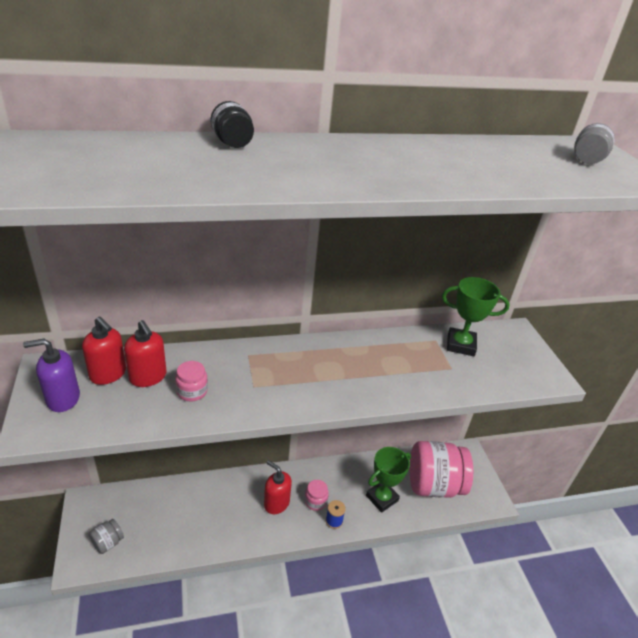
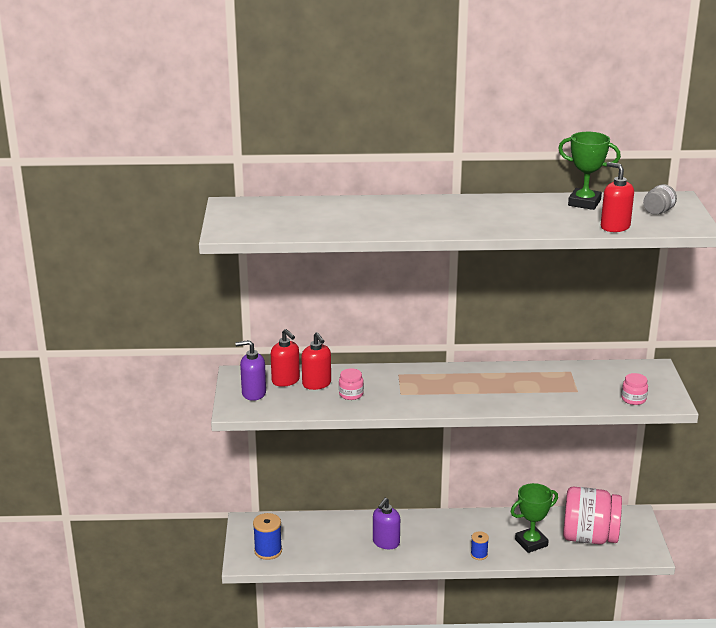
camera: 15 degrees right, 10 degrees down
grey jar [89,519,124,554] -> blue spool [253,513,282,560]
black jar [211,101,254,148] -> none
red soap dispenser [264,460,292,514] -> red soap dispenser moved to [601,162,634,232]
pink jar [305,480,329,511] -> pink jar moved to [622,373,648,405]
green trophy [442,277,510,356] -> green trophy moved to [558,132,621,210]
none -> purple soap dispenser [373,498,400,549]

